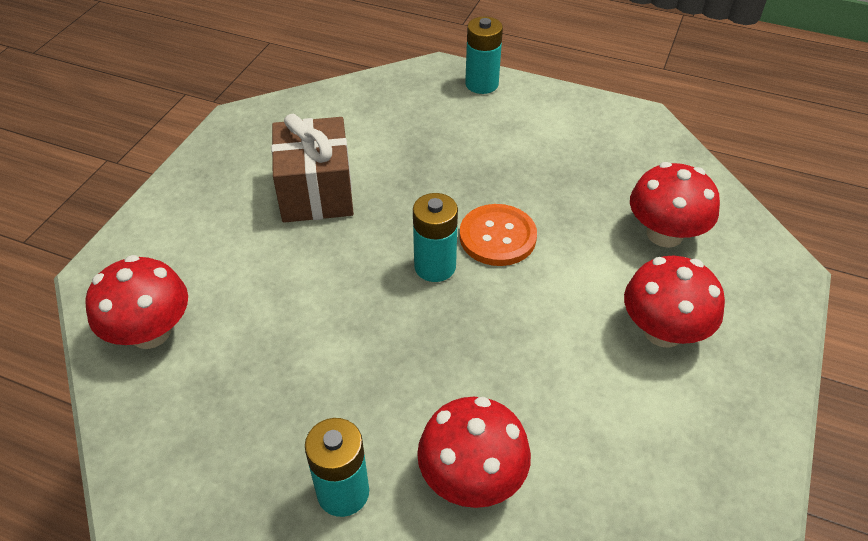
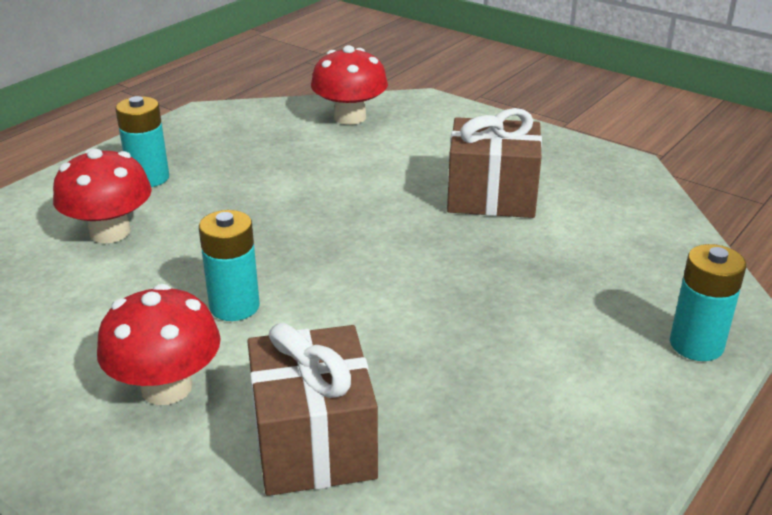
camera: 105 degrees right, 15 degrees down
turquoise battery [413,193,458,282] -> turquoise battery moved to [199,210,260,321]
orange button [459,204,537,266] -> none
red mushroom [630,162,720,248] -> brown gift [247,323,378,496]

